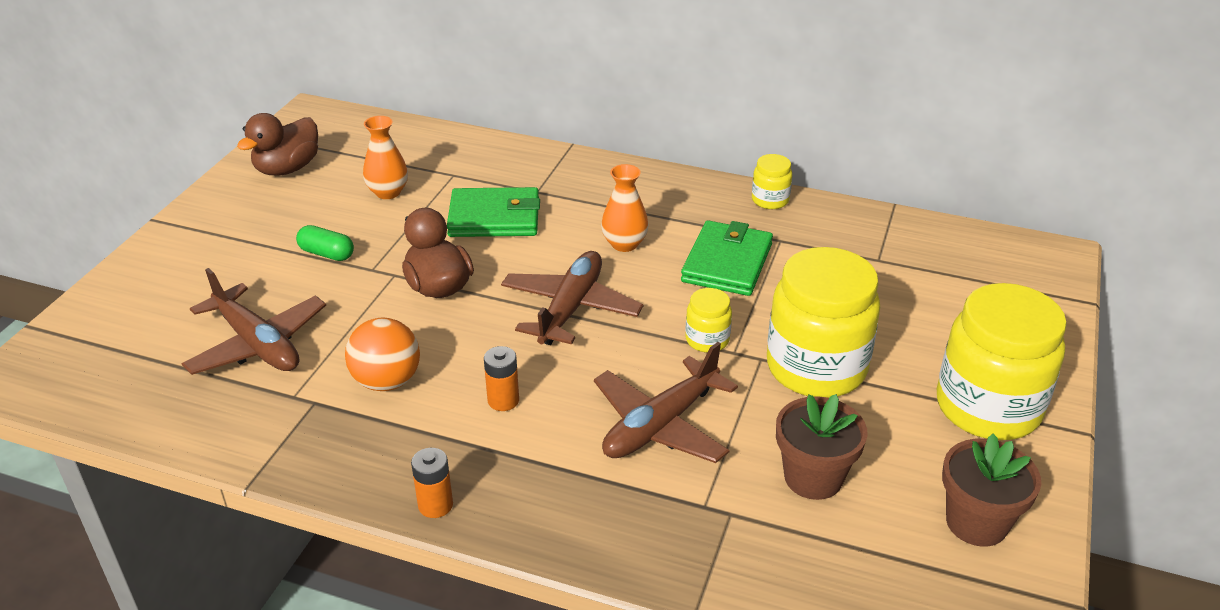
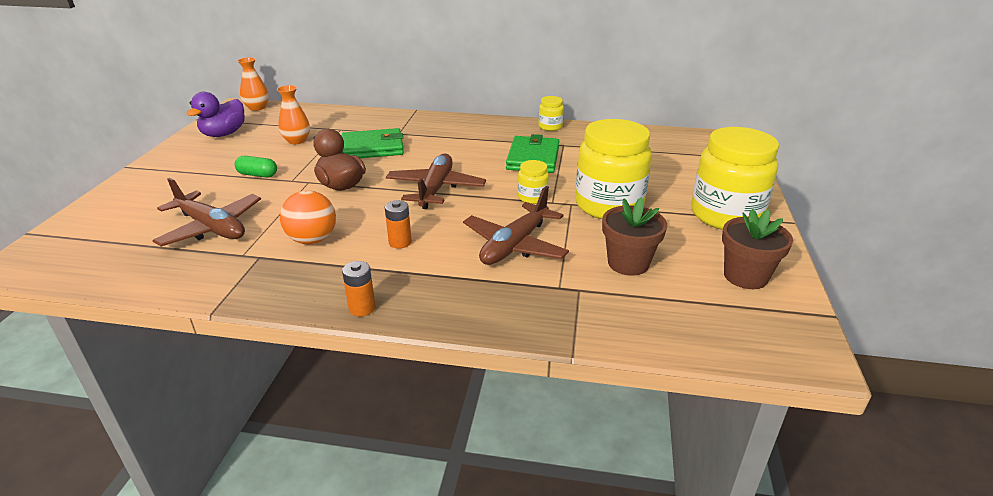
camera: 10 degrees left, 5 degrees down
brown duck [237,113,318,175] -> purple duck [186,92,245,137]
orange vase [601,164,649,252] -> orange vase moved to [237,57,269,111]

